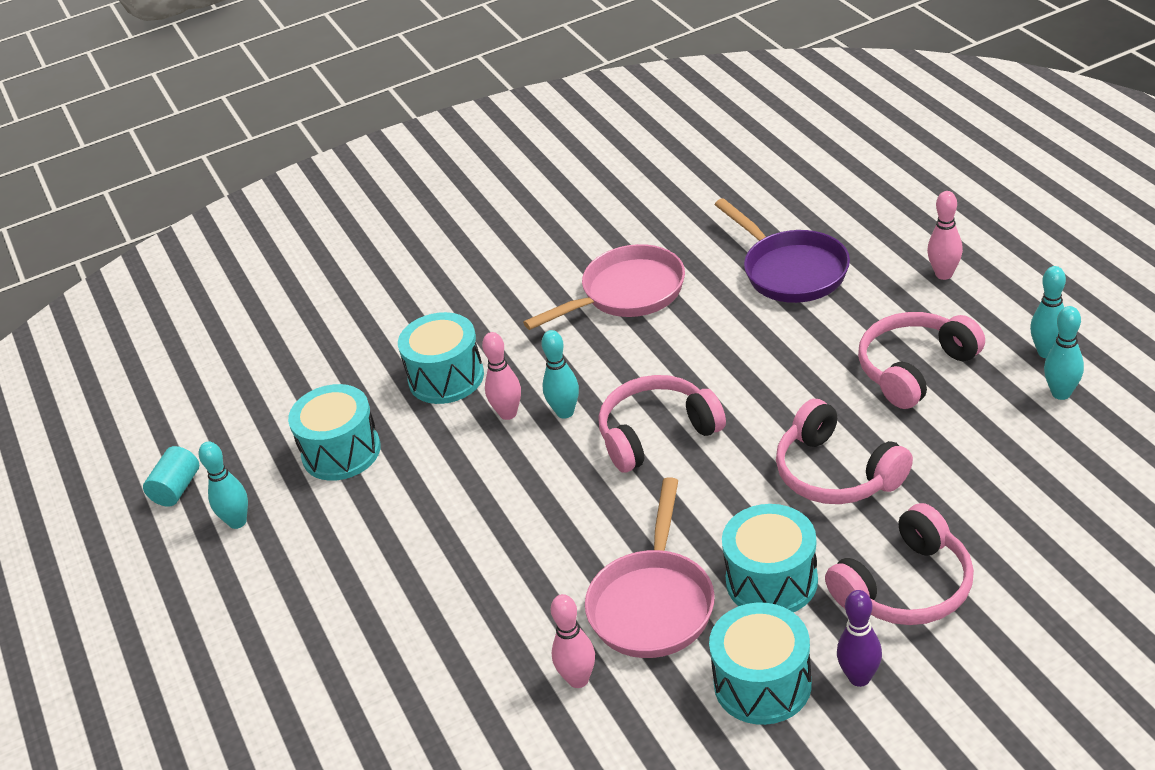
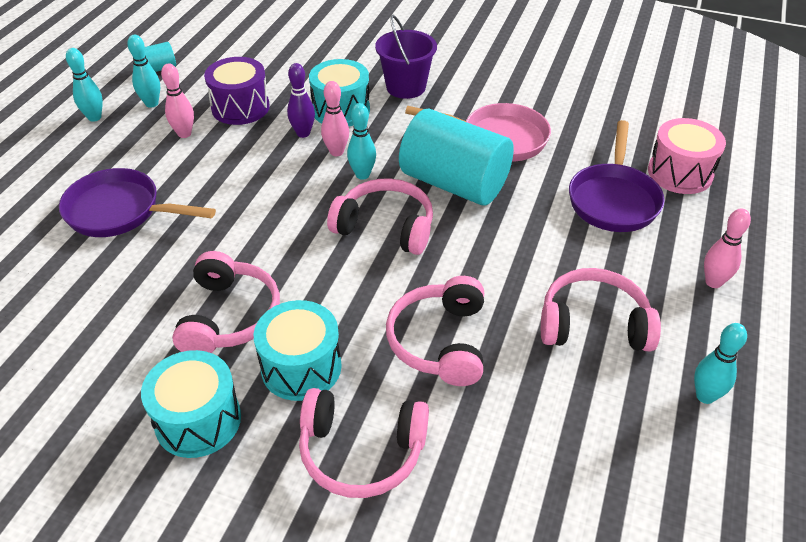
camera: 40 degrees right, 5 degrees up
turquoise drum [288,384,381,481] -> purple drum [204,57,270,125]
pink bowling pin [551,594,595,688] -> pink bowling pin moved to [161,63,194,138]
pink pan [585,477,715,658] -> pink headphones [172,251,280,353]
purple bowling pin [837,590,882,687] -> purple bowling pin moved to [287,63,315,138]
turquoise bowling pin [1044,306,1084,400] -> turquoise bowling pin moved to [66,48,103,122]
none -> purple pan [59,168,216,237]
none -> purple bucket [375,15,437,99]
none -> turquoise cylinder [399,109,514,205]
none -> pink drum [648,118,726,194]

